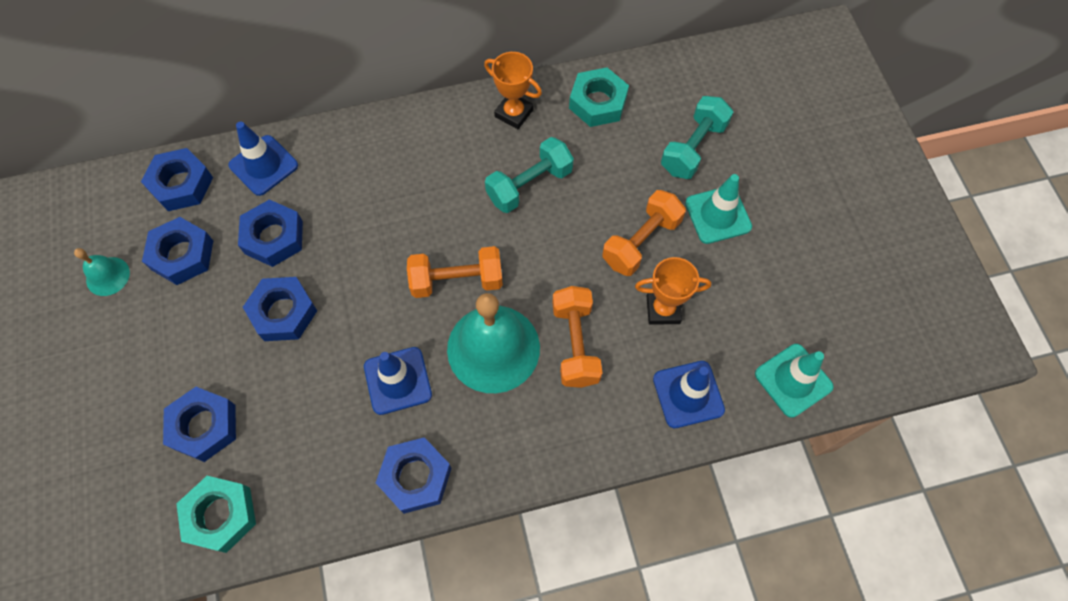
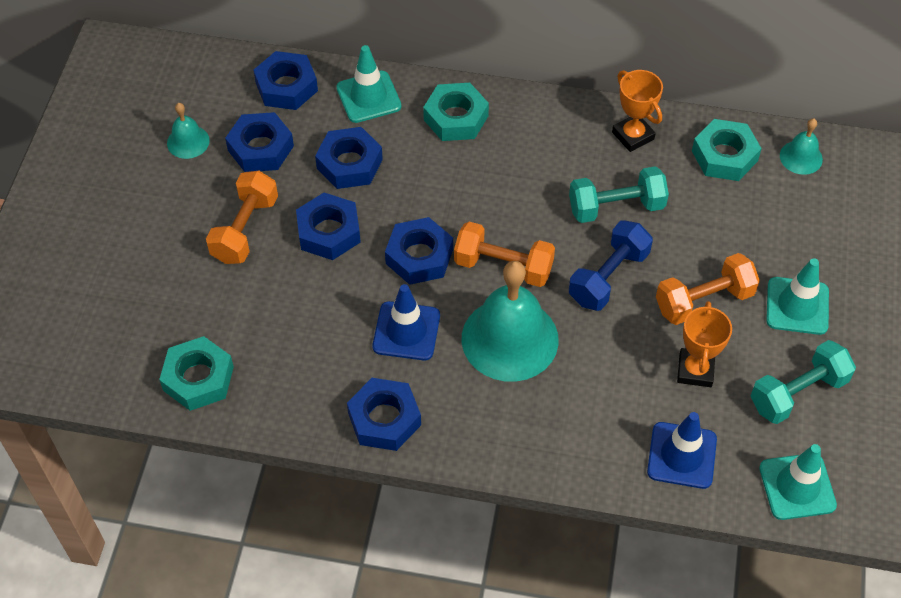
camera: 25 degrees right, 10 degrees down
blue nut [163,387,236,462] -> blue nut moved to [385,217,453,285]
blue traffic cone [228,122,298,196] -> turquoise traffic cone [336,45,402,123]
orange dumbbell [552,286,602,388] -> orange dumbbell moved to [206,171,278,264]
orange trophy [635,257,711,325] -> orange trophy turned 75 degrees clockwise [677,301,732,387]
turquoise dumbbell [661,96,733,179] -> turquoise dumbbell moved to [751,340,856,424]
none -> turquoise nut [423,83,489,141]
none -> blue dumbbell [569,220,653,311]
none -> turquoise bell [780,118,823,175]

